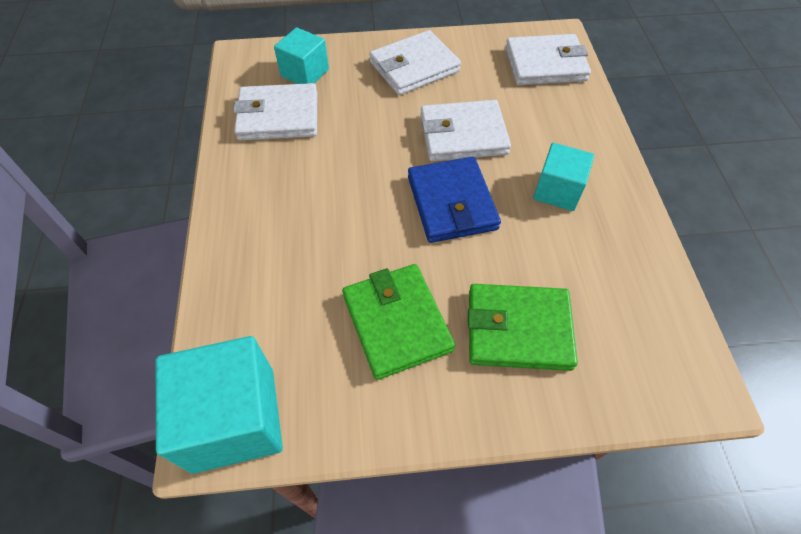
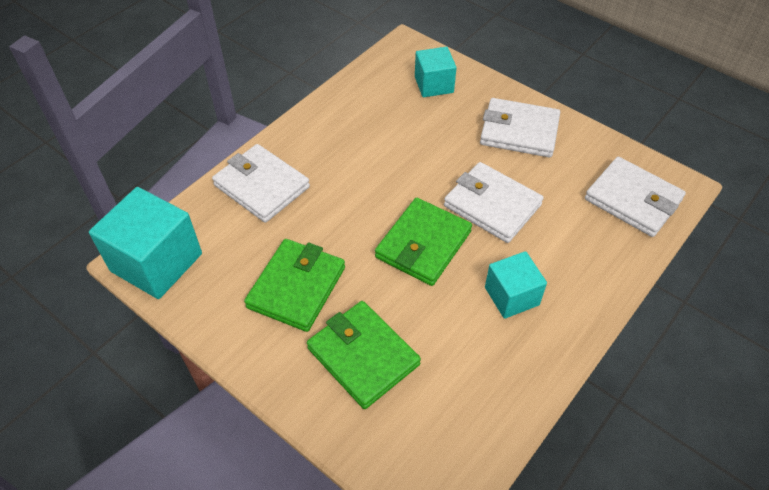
camera: 45 degrees right, 5 degrees down
white wallet [233,83,317,140] -> white wallet moved to [212,144,310,223]
blue wallet [408,157,501,243] -> green wallet [375,198,472,286]

